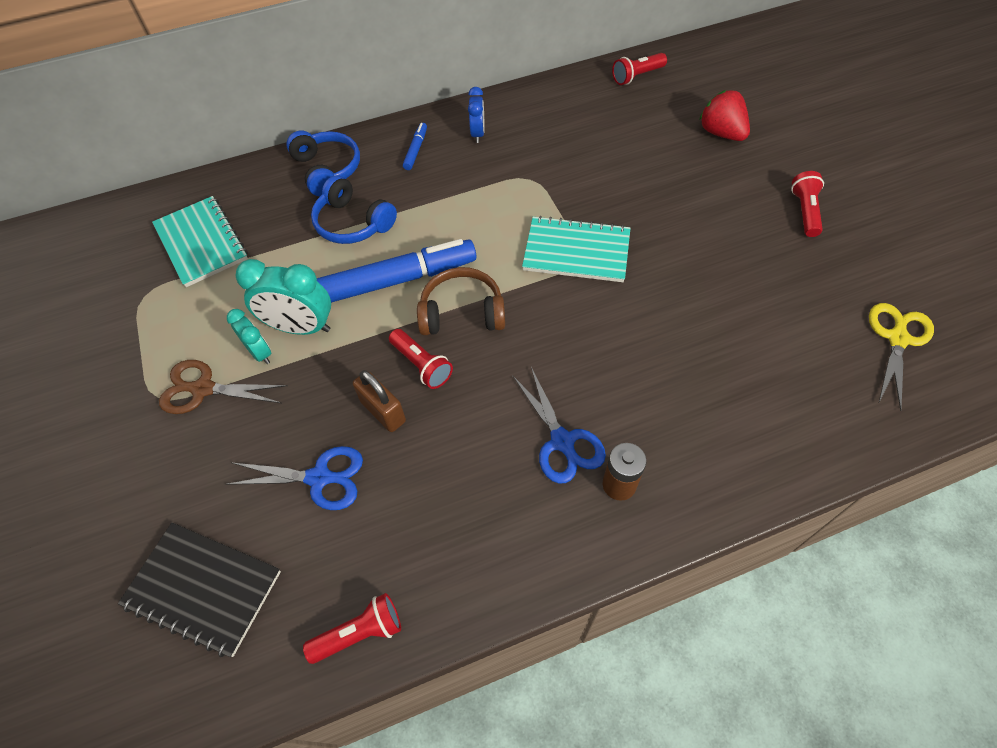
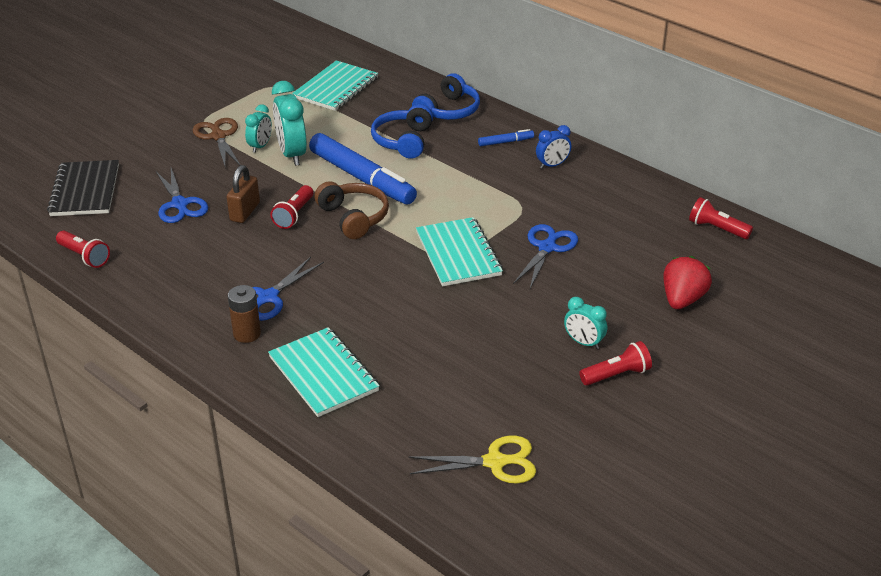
camera: 60 degrees right, 20 degrees down
none -> turquoise notebook [268,327,380,417]
none -> blue scissors [513,224,578,289]
none -> turquoise clock [564,297,607,349]

